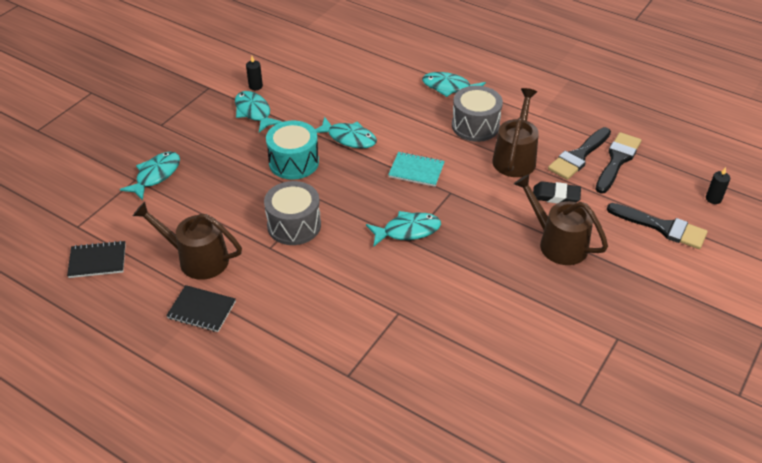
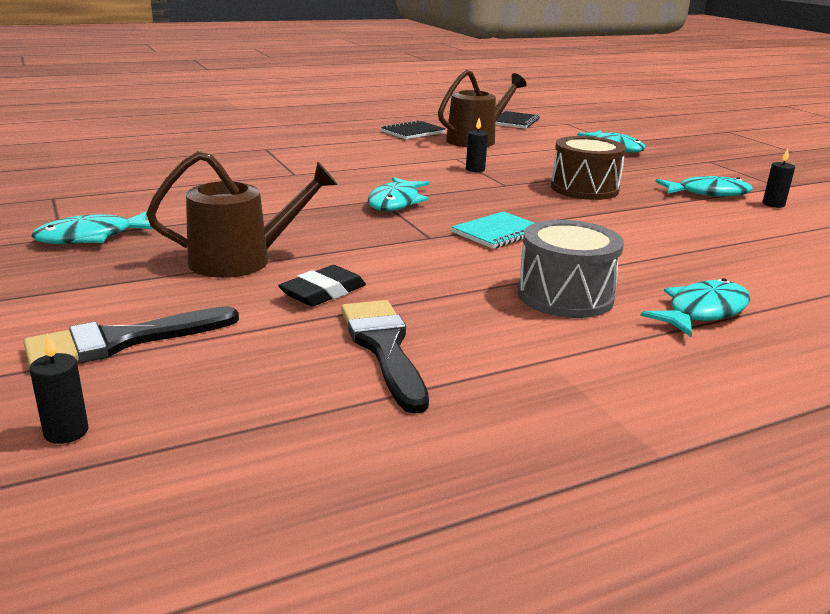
camera: 120 degrees right, 20 degrees down
grey drum [264,181,321,245] -> black candle [466,118,488,172]
turquoise drum [266,121,319,180] -> brown drum [551,136,626,200]
turquoise fish [315,117,377,148] -> turquoise fish moved to [31,211,153,244]
brown watering can [492,88,539,177] -> none
black brush [596,132,642,194] -> none

